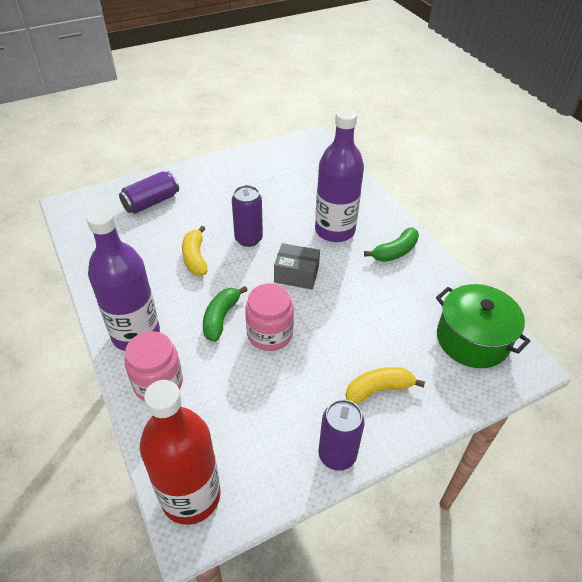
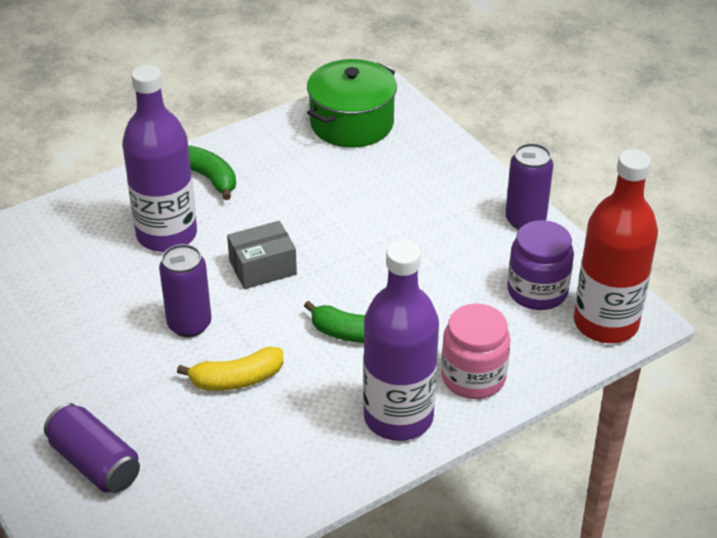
camera: 95 degrees left, 5 degrees down
pink jar [245,283,294,351] -> none
grey box [274,243,320,289] -> grey box turned 60 degrees clockwise [227,221,297,289]
yellow banana [345,367,425,404] -> none
none -> purple jar [507,220,574,310]

